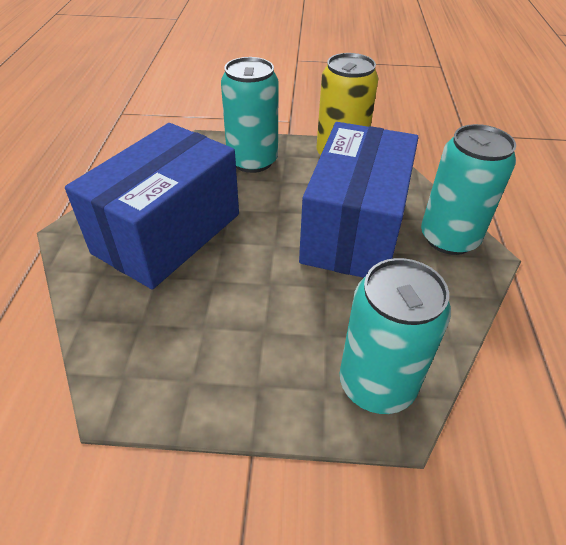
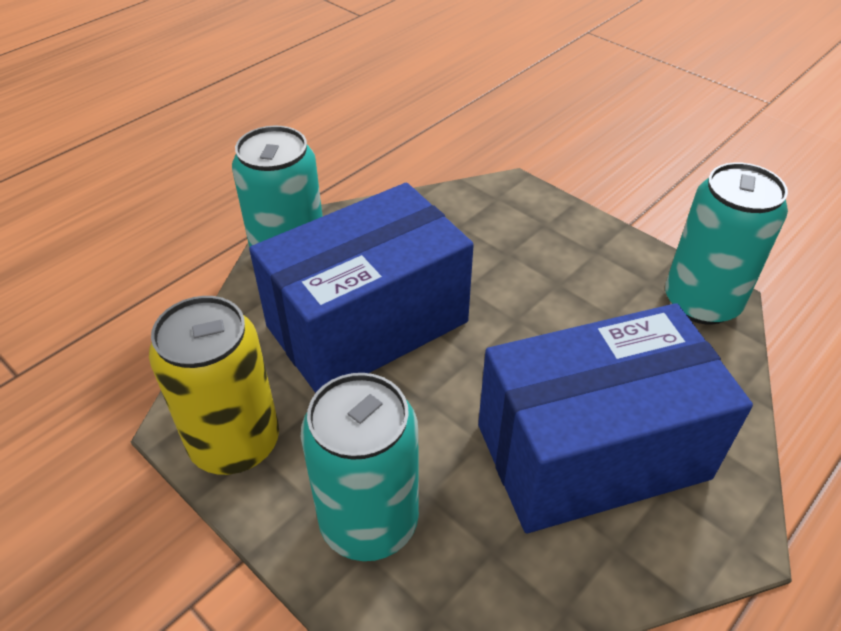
camera: 140 degrees left, 0 degrees up
turquoise can [340,258,451,414] -> turquoise can moved to [665,162,788,325]

